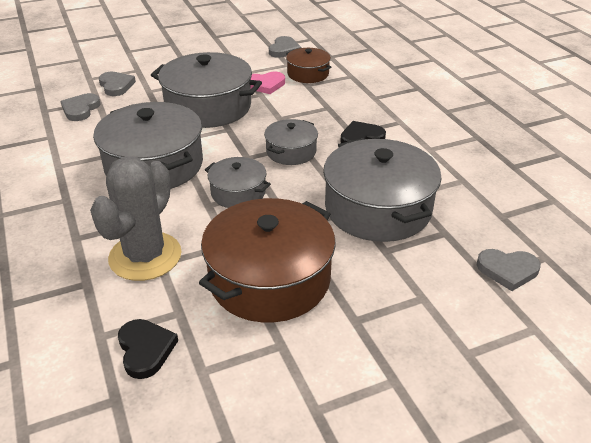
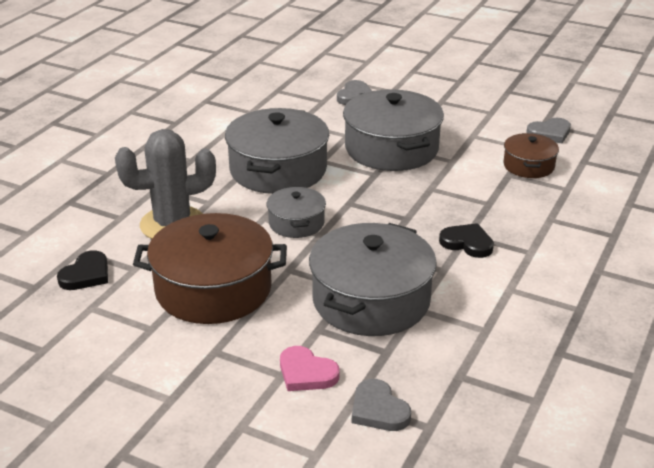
camera: 50 degrees right, 5 degrees down
grey heart [60,93,100,121] -> none
pink heart [250,72,285,94] -> pink heart moved to [280,346,340,391]
grey pot [264,119,318,165] -> none

